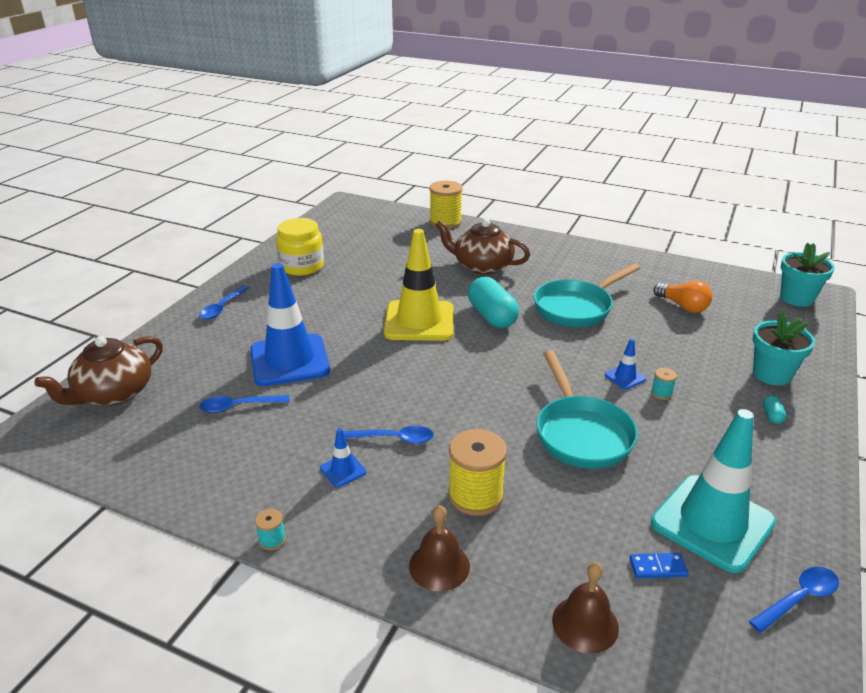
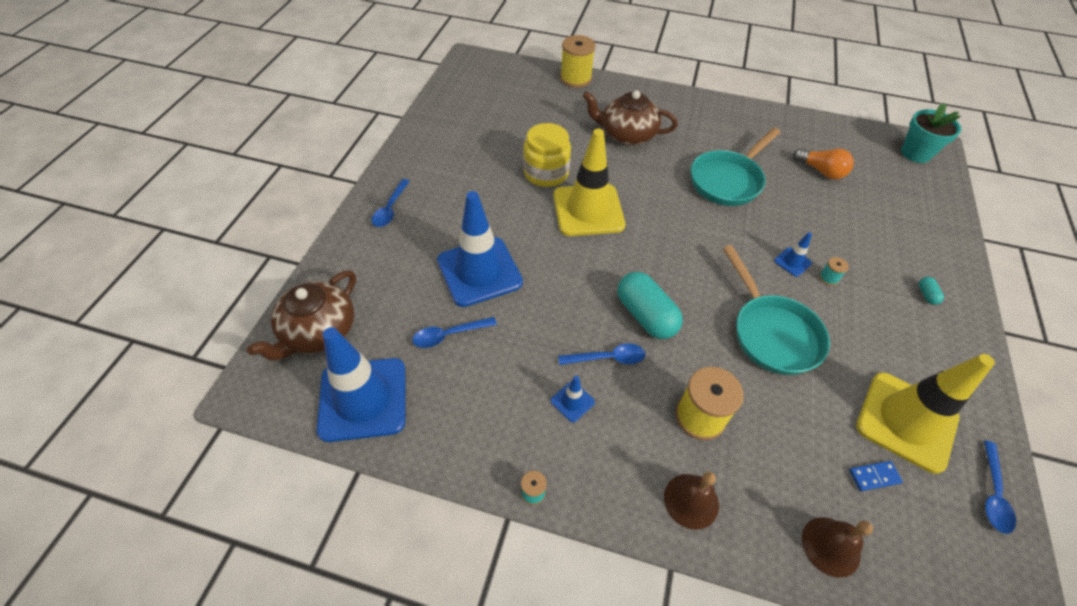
camera: 10 degrees left, 20 degrees up
yellow jar [276,218,324,276] -> yellow jar moved to [523,123,571,187]
turquoise capsule [468,277,519,328] -> turquoise capsule moved to [618,272,683,339]
turquoise traffic cone [651,409,776,573] -> yellow traffic cone [856,354,995,474]
blue spoon [749,567,839,633] -> blue spoon turned 150 degrees clockwise [984,440,1016,534]
turquoise flower pot [753,311,815,386] -> none
none -> blue traffic cone [317,327,405,442]

